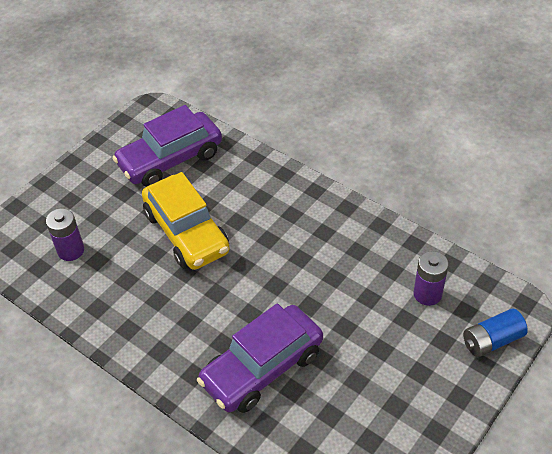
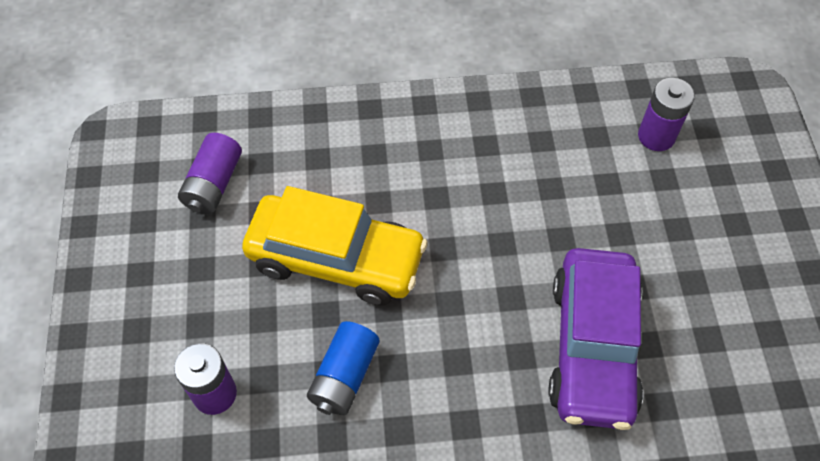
camera: 45 degrees left, 10 degrees up
purple car [112,105,222,187] -> purple battery [178,133,242,214]
blue battery [463,308,528,357] -> blue battery moved to [307,321,379,415]

